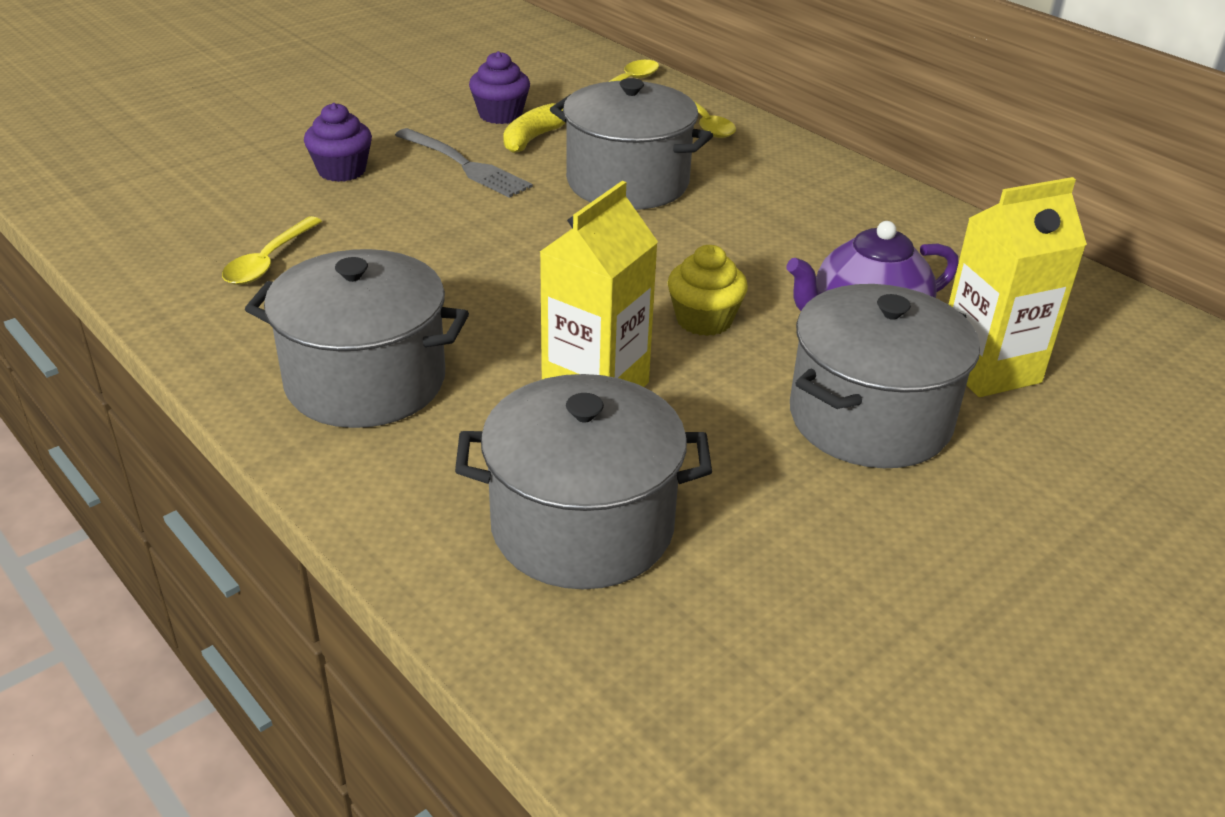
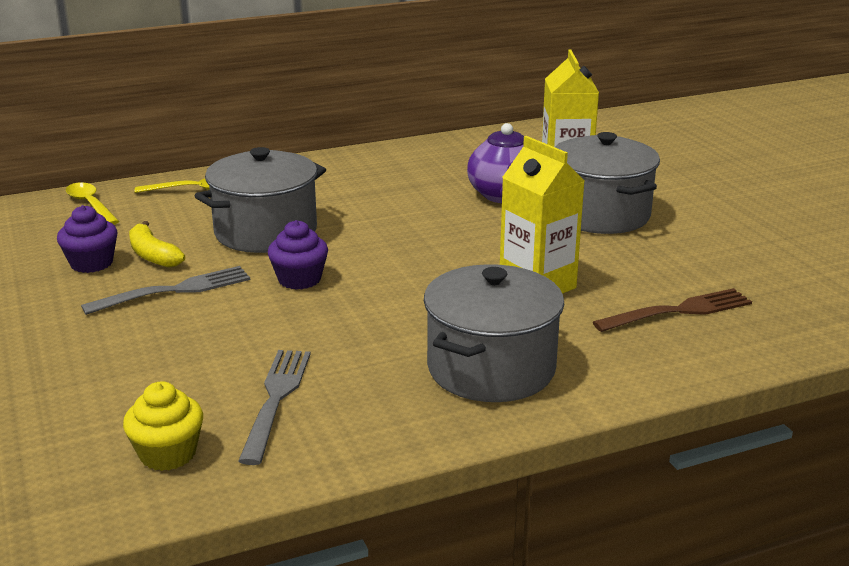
camera: 70 degrees left, 10 degrees down
yellow spoon [222,216,322,285] -> grey fork [238,350,311,465]
purple cupcake [304,103,372,182] -> purple cupcake moved to [268,220,328,290]
grey pot [455,374,712,589] -> brown fork [593,288,752,332]
yellow cupcake [668,245,748,336] -> yellow cupcake moved to [123,381,203,471]

